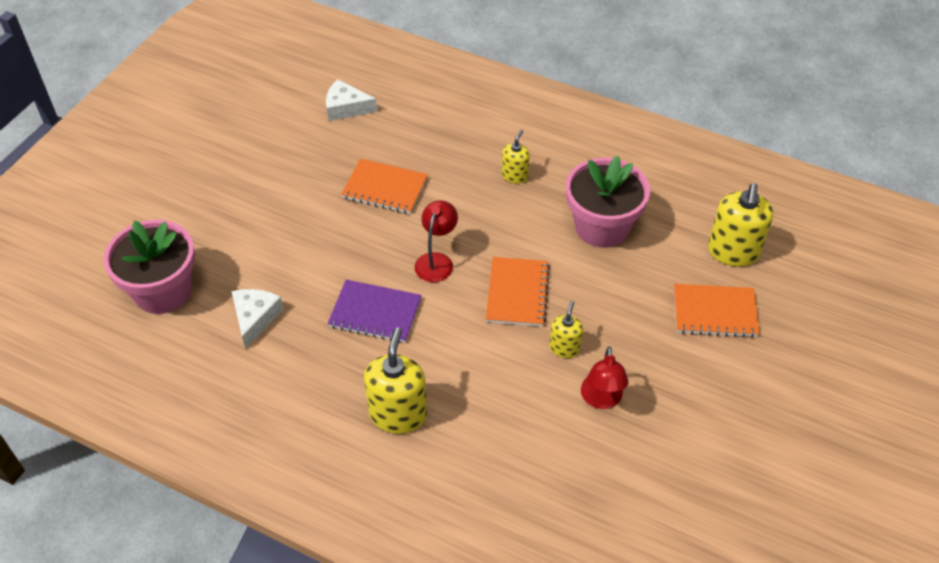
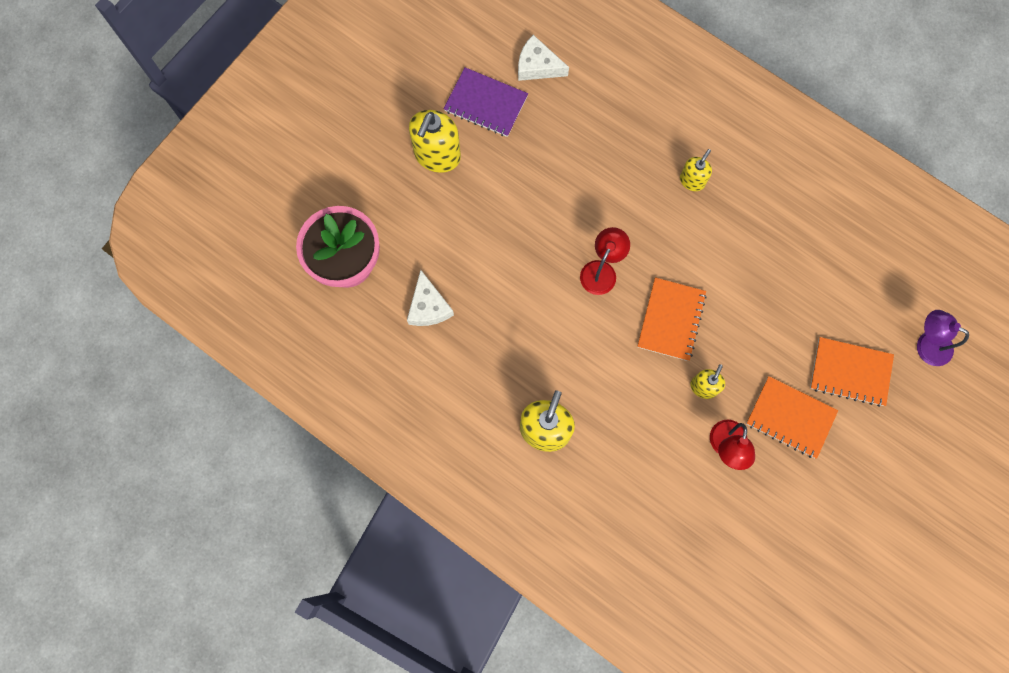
camera: 10 degrees right, 25 degrees up
white cheese [232,289,283,349] -> white cheese turned 150 degrees clockwise [407,270,454,326]
purple notebook [327,280,422,343] -> purple notebook moved to [444,67,528,137]
orange notebook [341,159,428,214] -> orange notebook moved to [746,376,838,459]
pink flower pot [566,156,650,248] -> none
yellow soap dispenser [708,183,773,267] -> yellow soap dispenser moved to [409,110,461,173]
none -> purple lamp [917,310,969,366]

